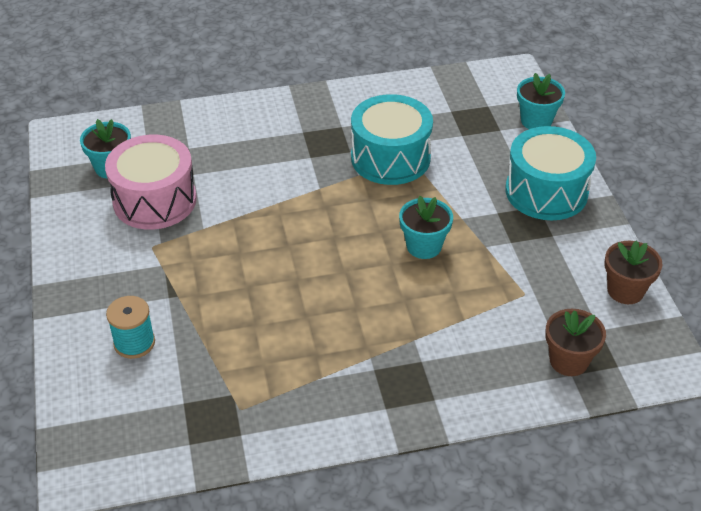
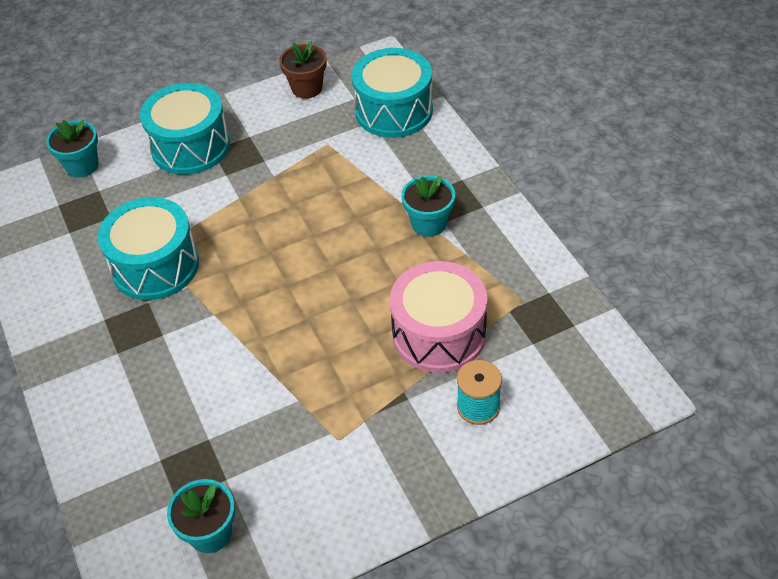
camera: 100 degrees left, 5 degrees up
pink drum [105,135,197,230] -> pink drum moved to [390,261,487,373]
turquoise flower pot [399,196,453,259] -> turquoise flower pot moved to [401,176,455,237]
brown flower pot [545,309,606,376] -> turquoise drum [352,48,433,138]

